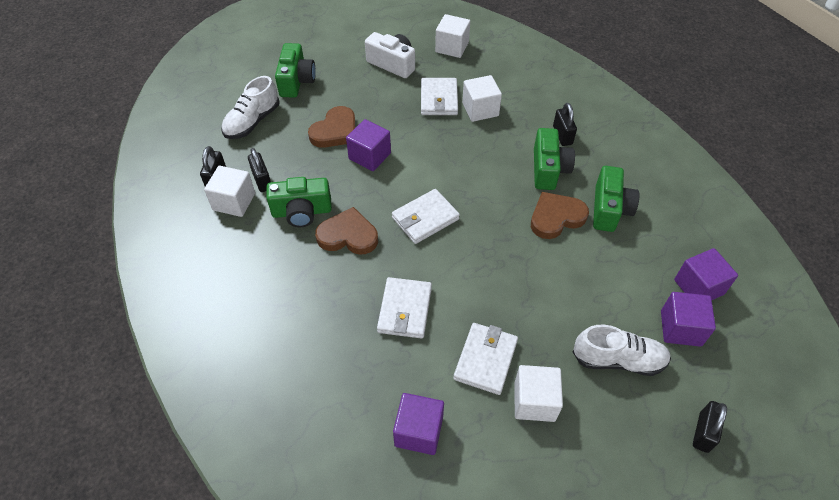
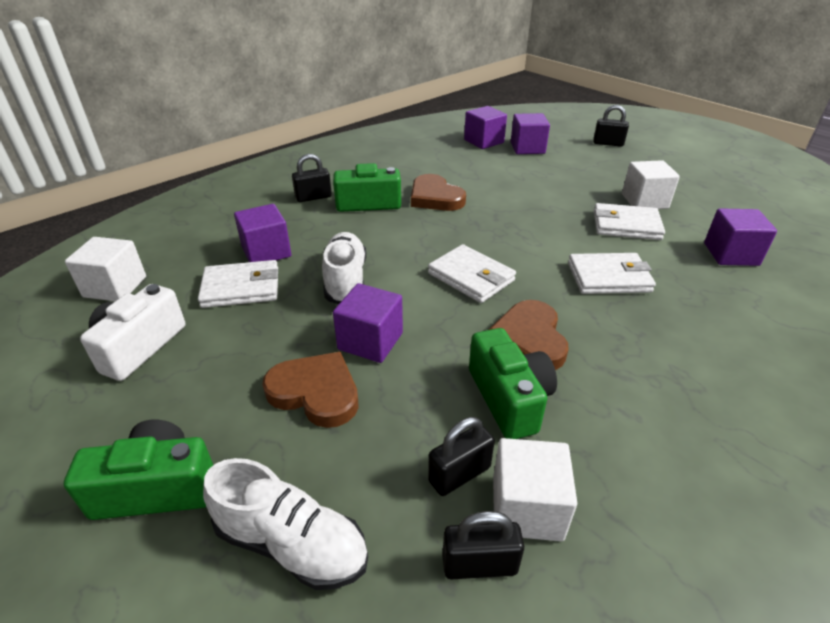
camera: 100 degrees left, 15 degrees down
white cube [462,75,502,122] -> purple cube [234,204,291,262]
white shoe [573,325,671,376] -> white shoe moved to [322,232,366,304]
green camera [593,166,640,232] -> none

